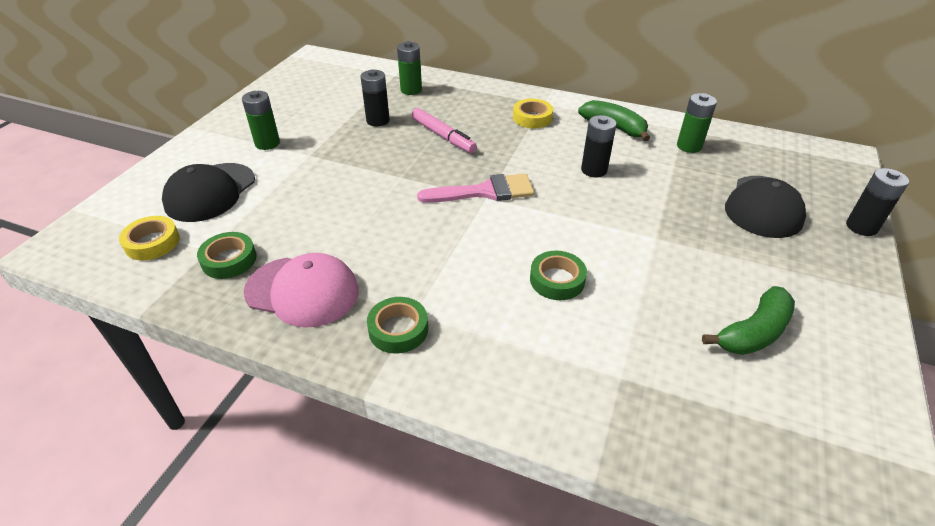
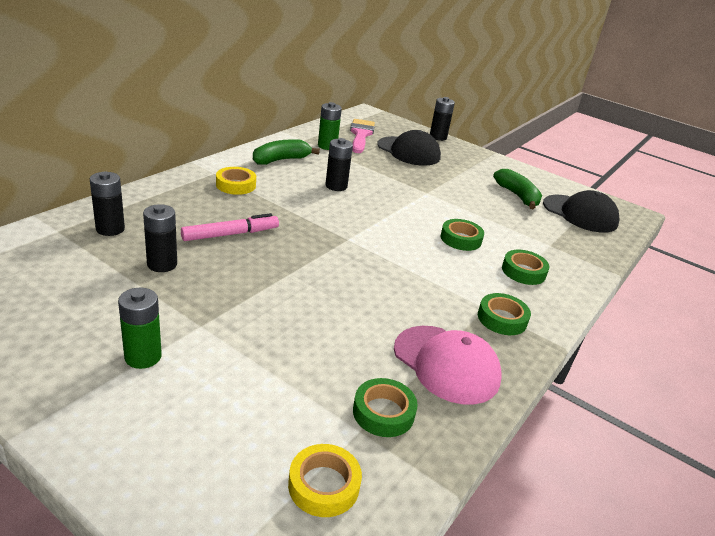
camera: 80 degrees left, 10 degrees down
black cap [162,163,255,222] -> black cap moved to [543,190,620,233]
pink cap [244,253,359,328] -> pink cap turned 105 degrees clockwise [394,326,502,405]
green battery [397,41,422,95] -> black battery [90,172,125,236]
pink brush [417,174,534,203] -> pink brush moved to [350,119,375,153]
none -> green tape [502,250,550,285]

